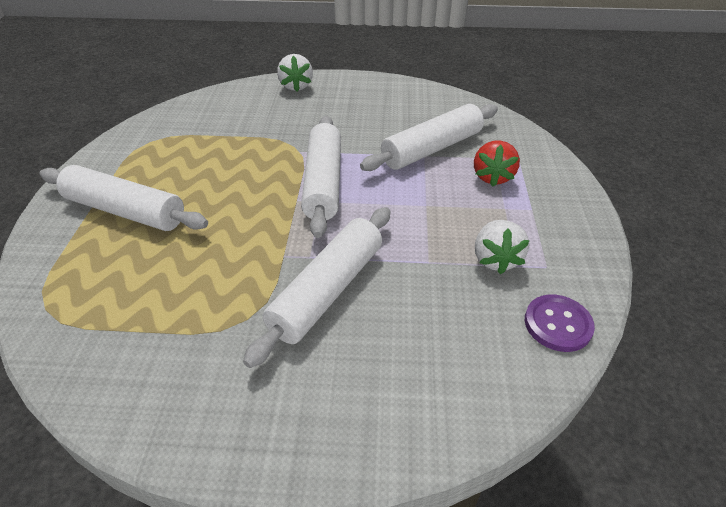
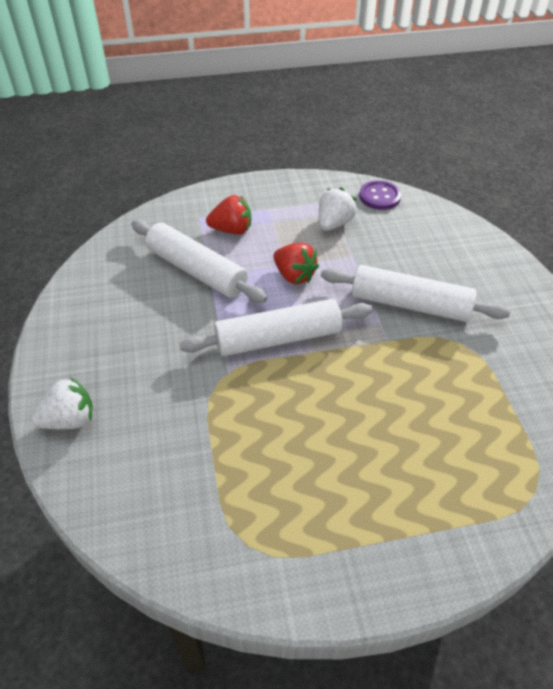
camera: 105 degrees left, 5 degrees up
white rolling pin [40,165,208,231] -> none
white strawberry [475,220,530,274] -> white strawberry turned 45 degrees counterclockwise [319,188,357,231]
none -> red strawberry [273,243,319,284]

